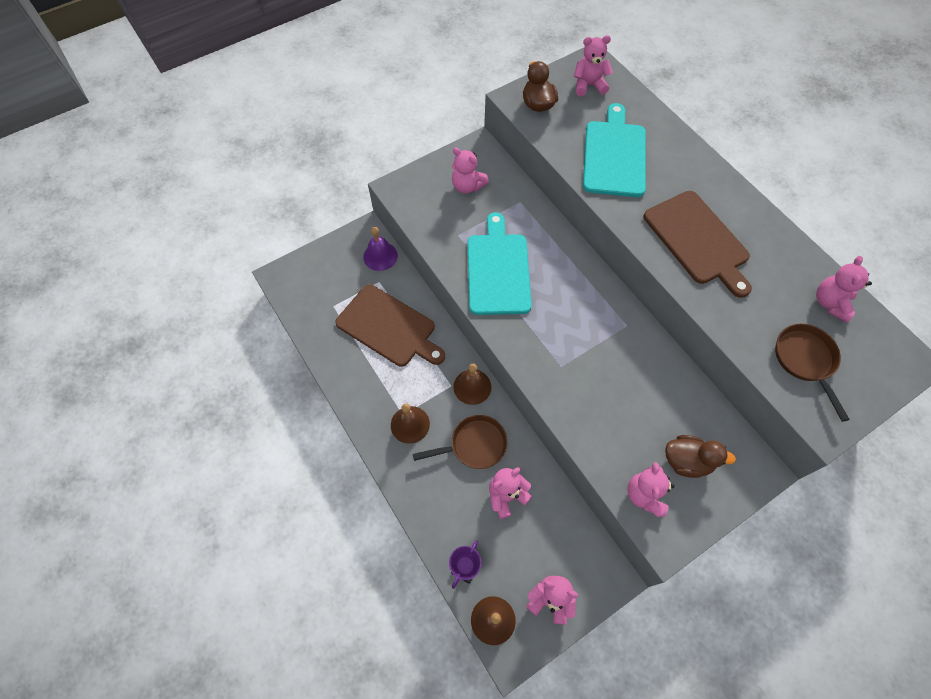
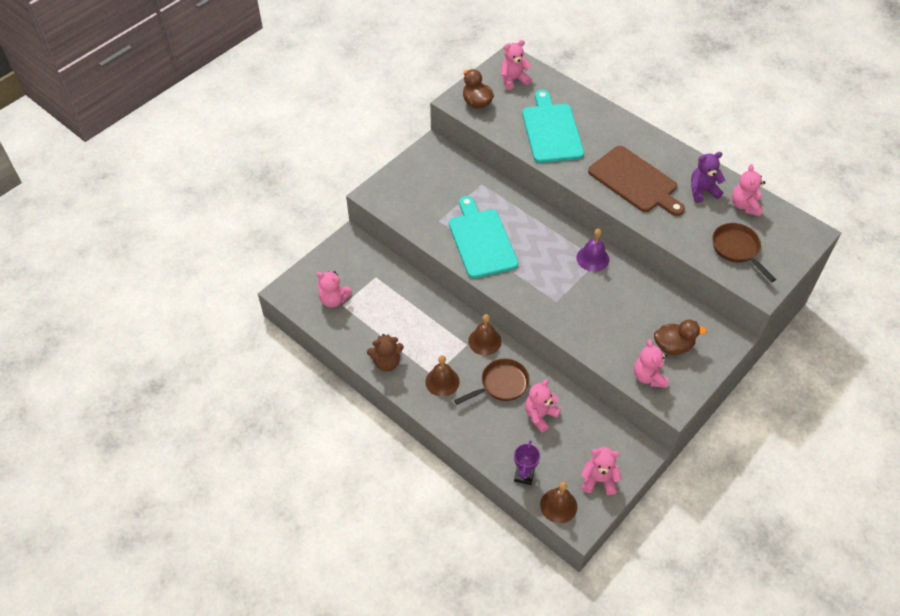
camera: 15 degrees left, 10 degrees down
brown cutting board [335,284,445,367] -> none
purple bell [363,227,398,271] -> purple bell moved to [576,229,609,272]
pink teddy bear [452,148,489,194] -> pink teddy bear moved to [316,271,352,308]
none -> brown teddy bear [367,334,404,372]
none -> purple teddy bear [691,152,725,203]

